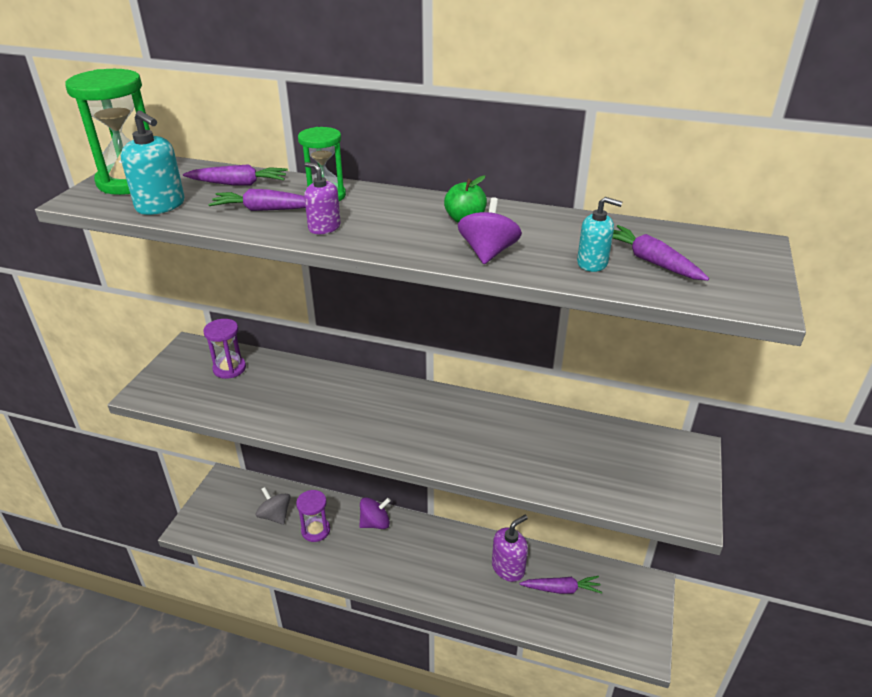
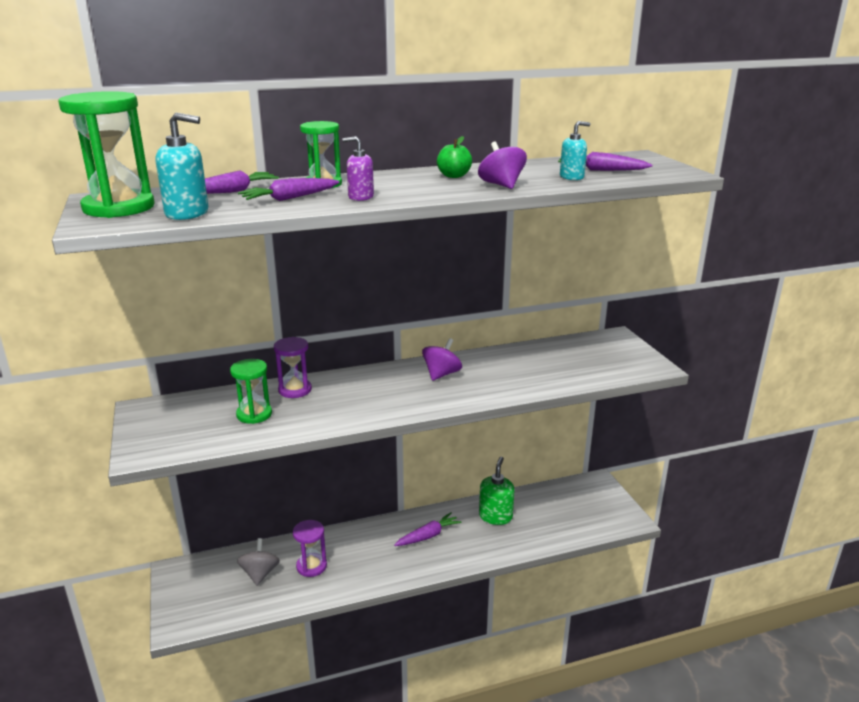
camera: 35 degrees left, 10 degrees down
purple hourglass [203,319,246,379] -> purple hourglass moved to [274,337,312,398]
grey spinning top [256,487,291,525] -> grey spinning top turned 75 degrees clockwise [237,538,280,585]
purple spinning top [359,497,391,529] -> purple spinning top moved to [422,338,462,381]
purple soap dispenser [492,515,528,582] -> green soap dispenser [479,457,515,525]
purple carrot [520,576,602,594] -> purple carrot moved to [394,512,462,546]
none -> green hourglass [230,359,272,424]

